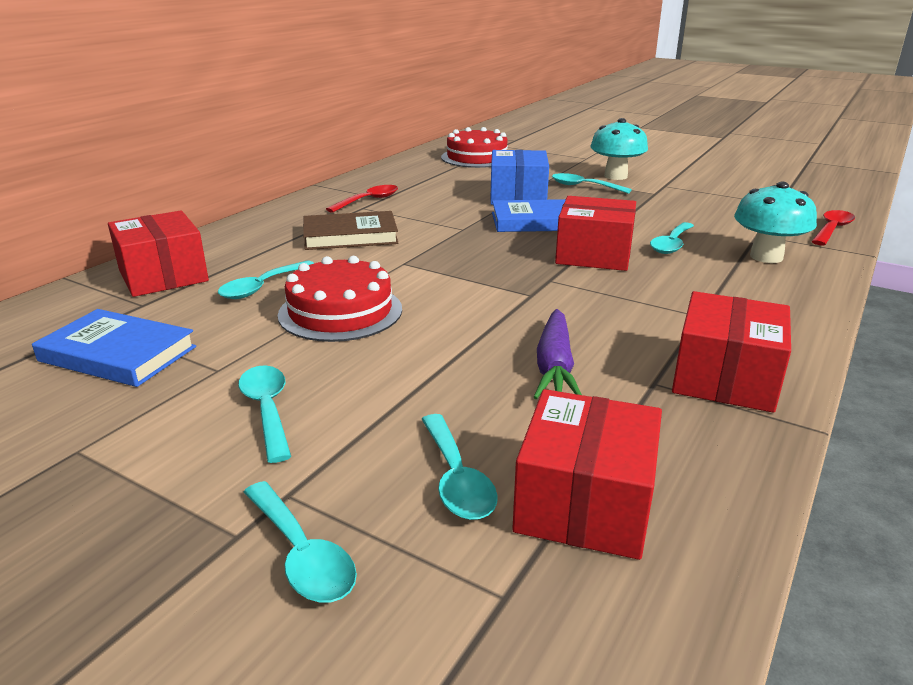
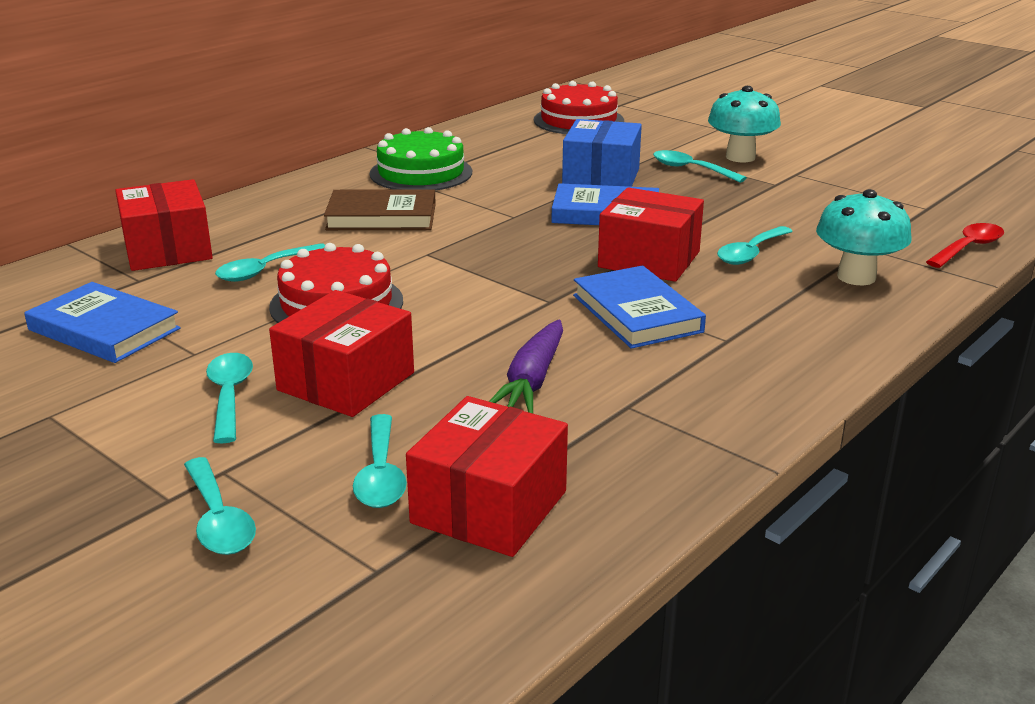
camera: 10 degrees right, 0 degrees up
red spoon [326,185,398,213] -> green cake [370,127,472,191]
red box [672,291,791,413] -> red box moved to [269,290,414,417]
none -> blue book [573,265,706,349]

